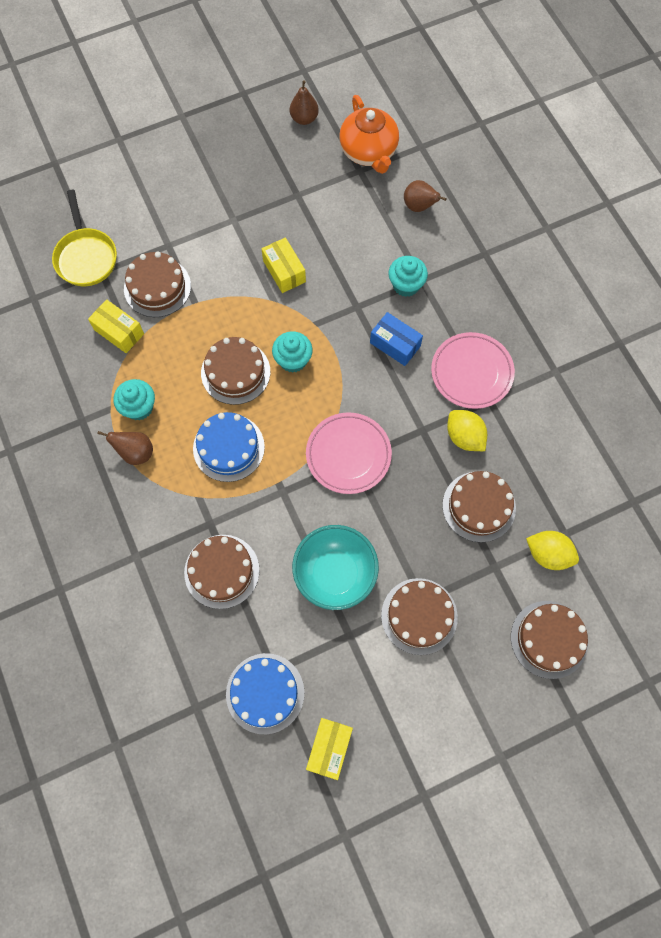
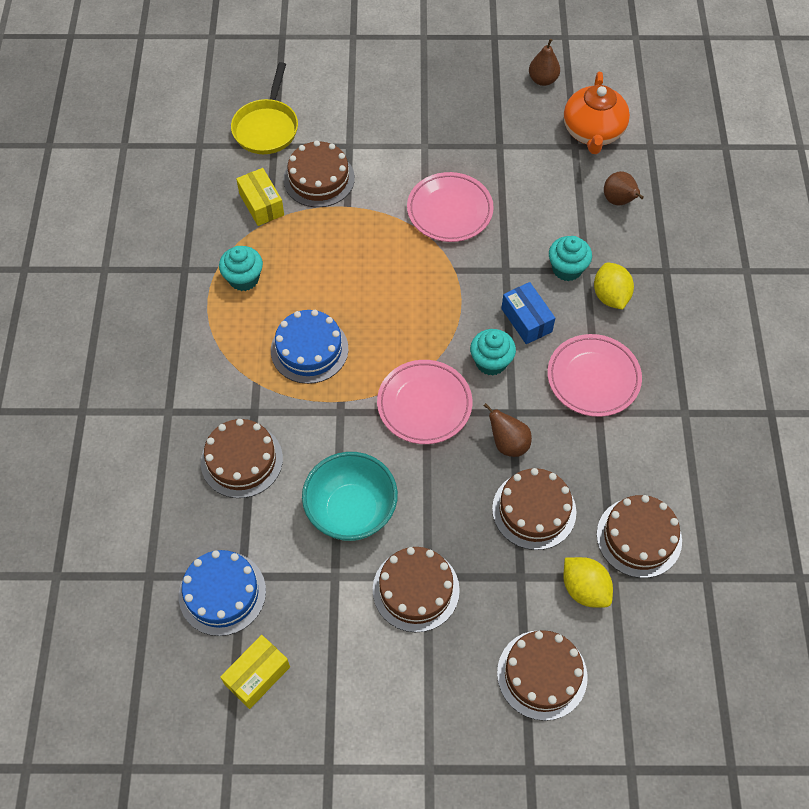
camera: 25 degrees right, 10 degrees down
brown pear [97,431,153,465] -> brown pear moved to [484,403,532,457]
brown cake [201,337,270,405] -> brown cake moved to [597,495,682,578]
yellow box [262,237,306,293] -> pink plate [407,172,494,242]
turquoise cupcake [272,331,313,373] -> turquoise cupcake moved to [470,329,516,376]
yellow lemon [447,410,487,451] -> yellow lemon moved to [594,263,634,310]

